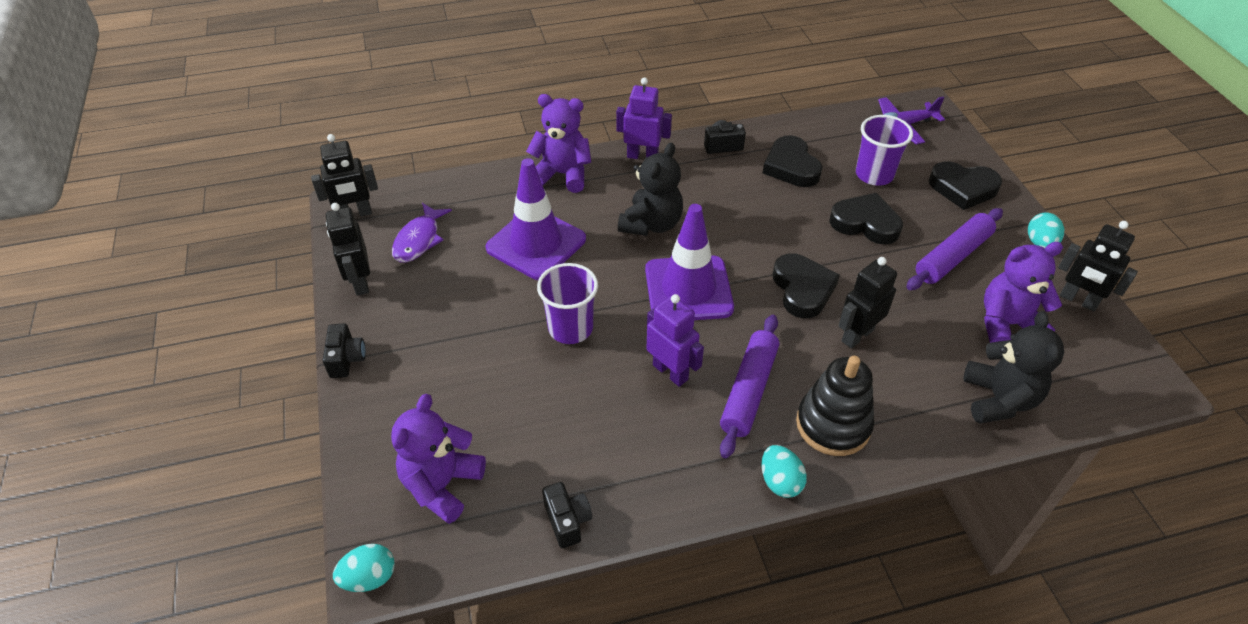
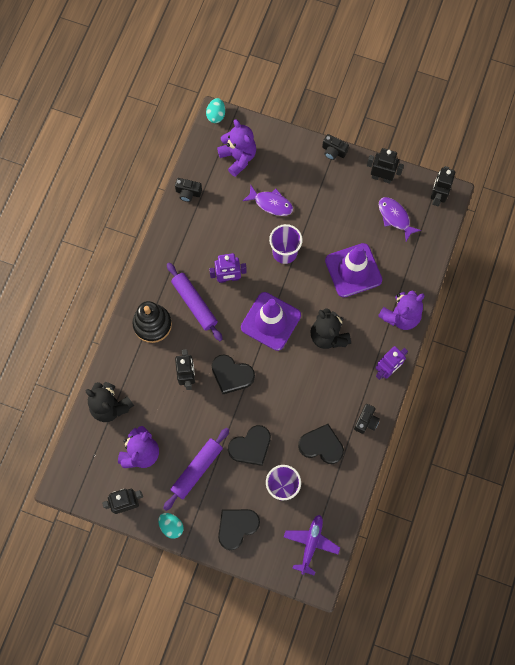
camera: 125 degrees right, 25 degrees up
turquoise egg [761,445,807,498] -> none
purple rolling pin [906,208,1003,290] -> purple rolling pin turned 45 degrees clockwise [163,428,229,511]
none -> purple fish [243,185,293,216]

